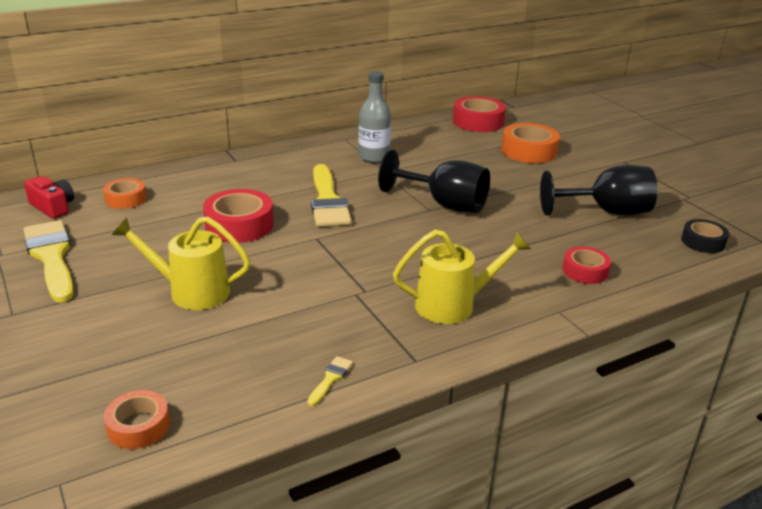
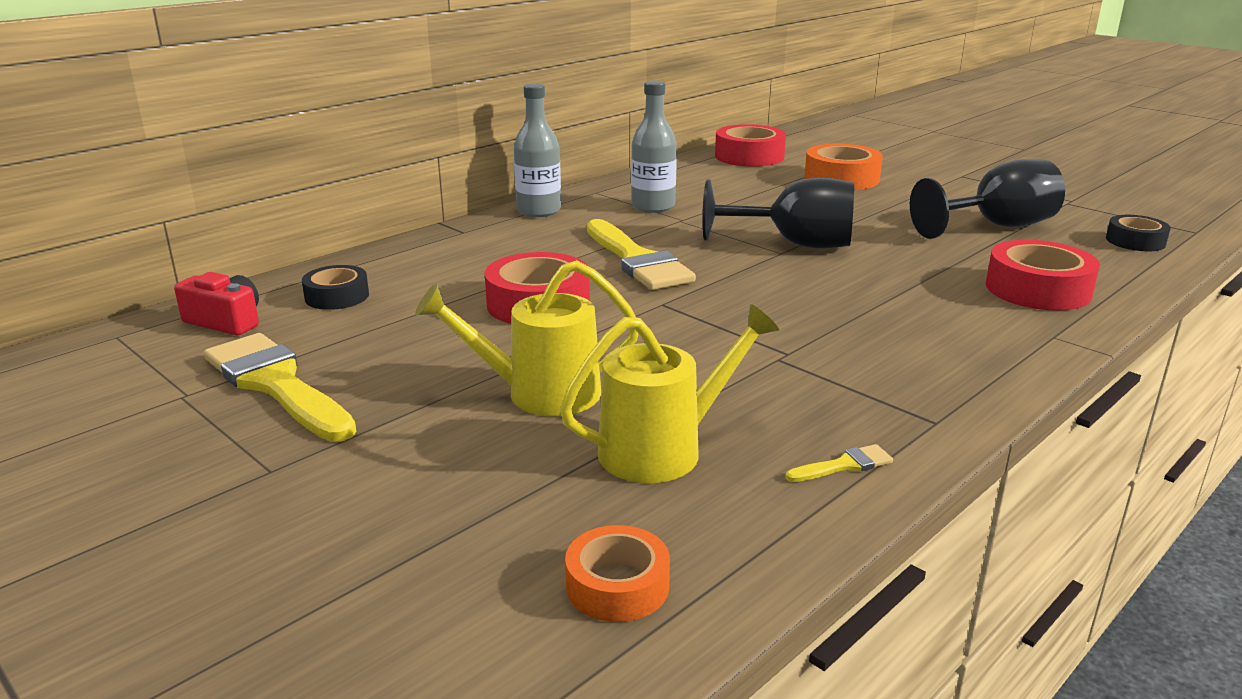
camera: 15 degrees left, 5 degrees down
orange tape [103,178,147,209] -> black tape [302,265,369,310]
yellow brush [307,356,353,406] -> yellow brush turned 60 degrees clockwise [785,444,893,482]
yellow watering can [393,230,531,324] -> yellow watering can moved to [560,304,779,483]
red tape [563,246,611,284] -> red tape [986,240,1100,311], size x1.62
none -> grey bottle [514,83,561,217]

